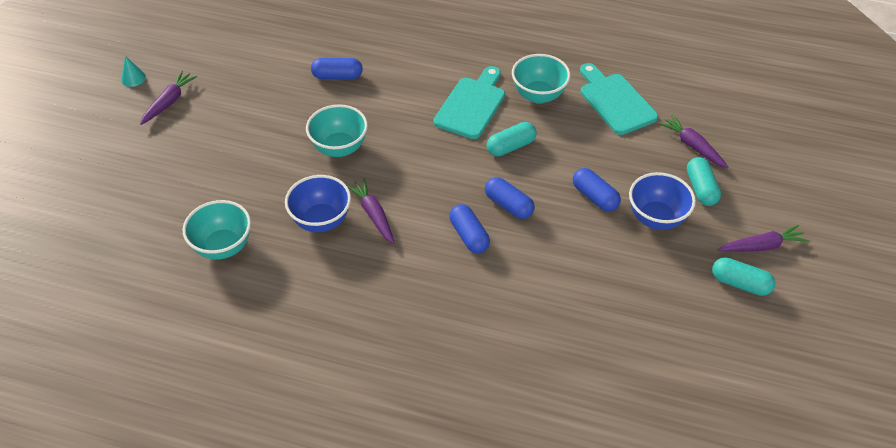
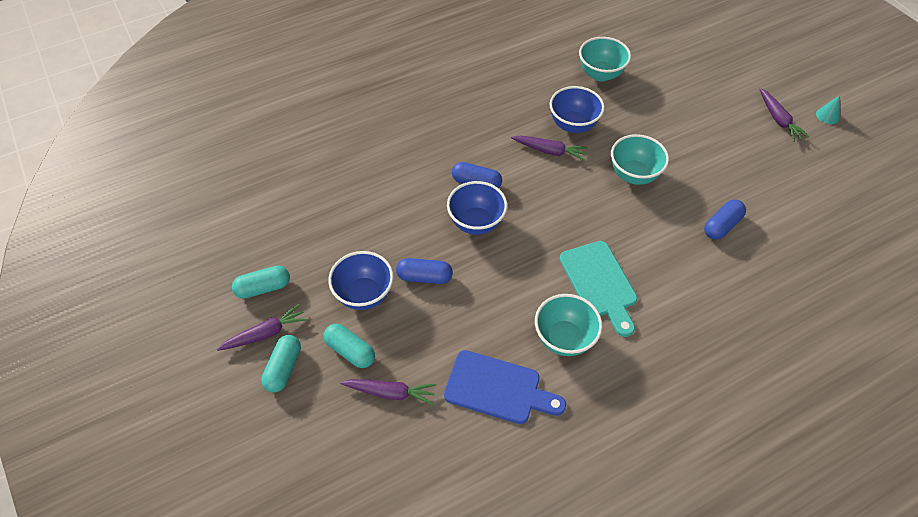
camera: 135 degrees right, 5 degrees up
blue capsule [485,177,535,219] -> blue bowl [447,181,507,235]
turquoise capsule [487,122,537,156] -> turquoise capsule moved to [261,335,301,392]
turquoise cutting board [580,63,658,135] -> blue cutting board [444,350,566,424]
purple carrot [718,225,809,252] -> purple carrot turned 150 degrees counterclockwise [217,304,308,351]

